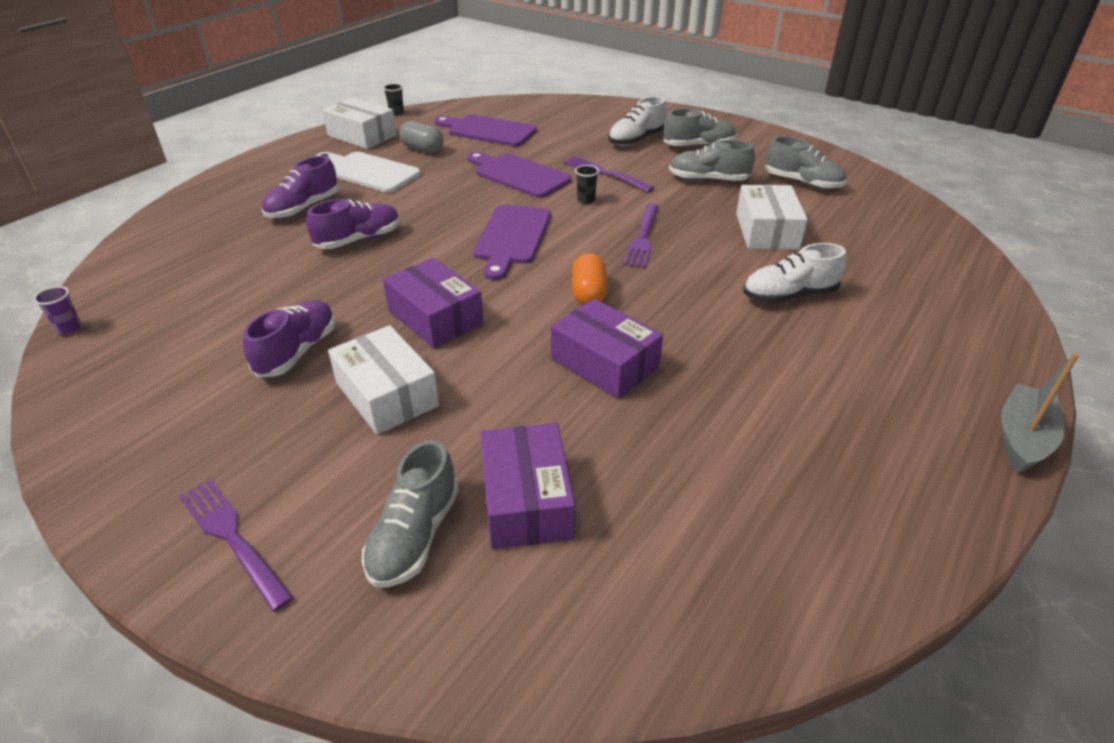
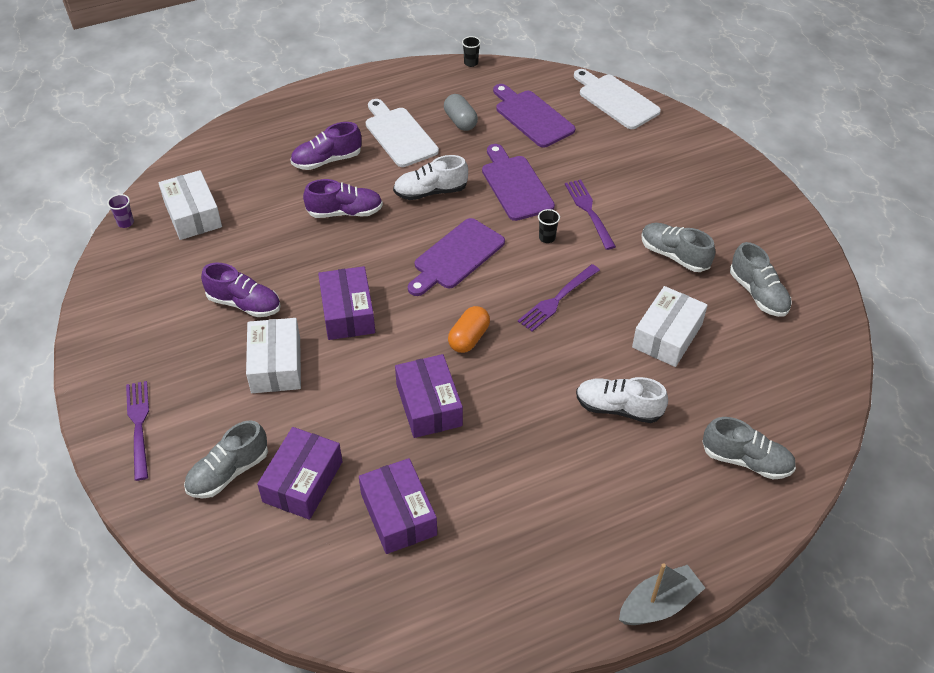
camera: 30 degrees right, 10 degrees up
purple shoe [243,300,336,378] -> purple shoe turned 60 degrees clockwise [201,263,281,317]
white box [323,97,397,149] -> white box moved to [159,170,222,240]
white shoe [609,96,667,146] -> white shoe moved to [393,155,468,200]
grey shoe [664,108,737,146] -> grey shoe moved to [702,417,796,479]
none -> purple box [359,458,437,554]
none -> white cutting board [574,69,661,129]

